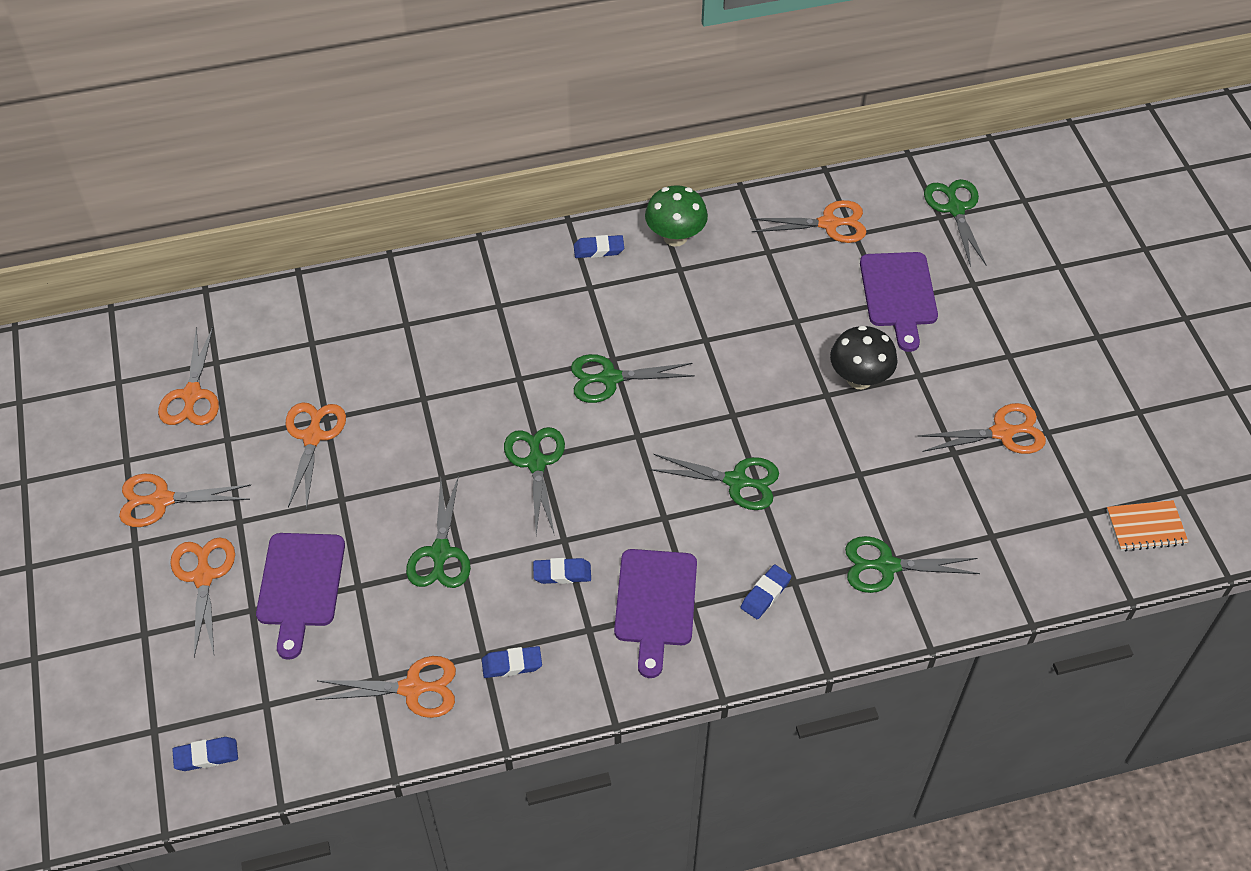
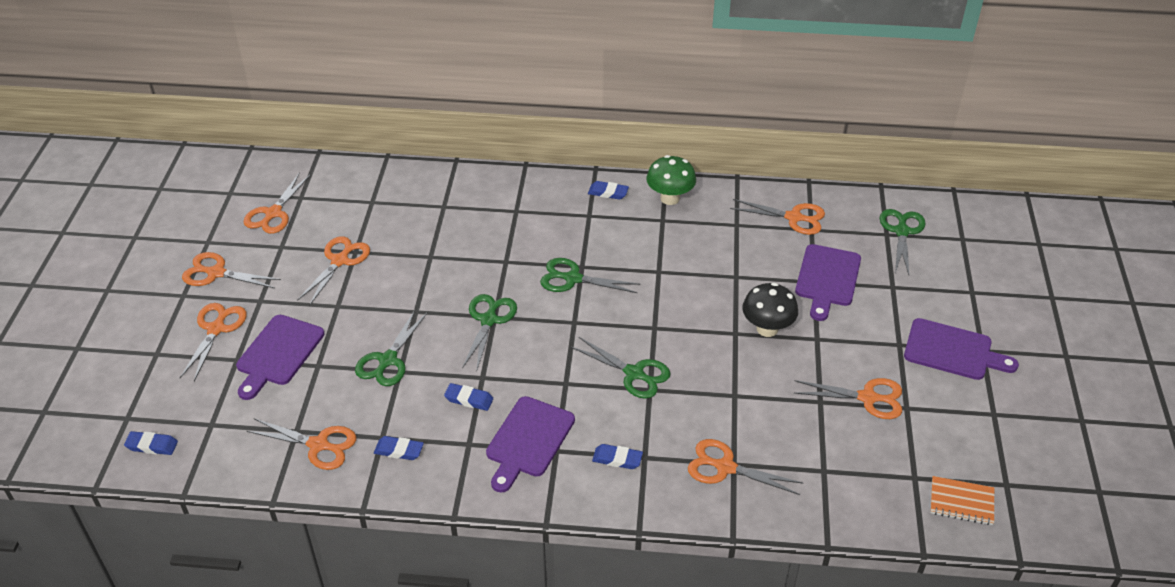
camera: 20 degrees right, 10 degrees down
blue eraser [741,564,791,619] -> blue eraser turned 45 degrees clockwise [592,444,643,469]
green scissors [845,536,980,593] -> orange scissors [688,439,803,495]
none -> purple cutting board [904,318,1019,380]

